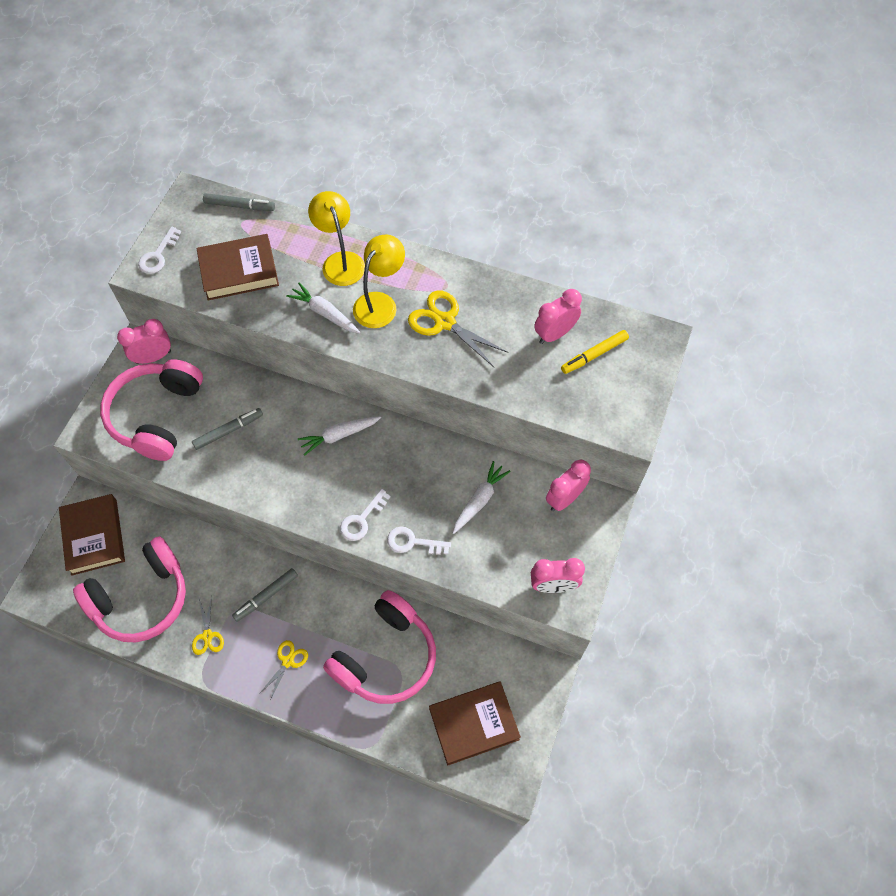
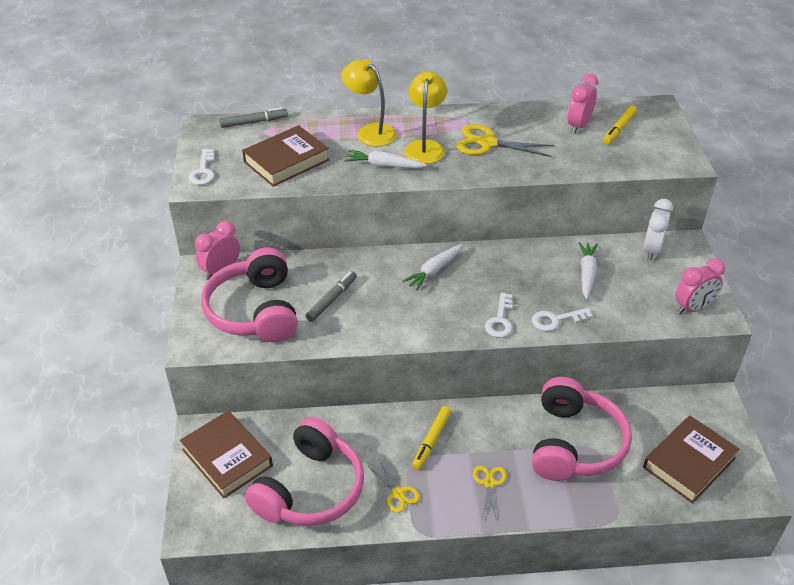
camera: 25 degrees left, 20 degrees down
grey marker [232,568,298,622] -> yellow marker [412,406,451,470]
pink clock [546,460,591,511] -> white clock [643,199,673,260]

